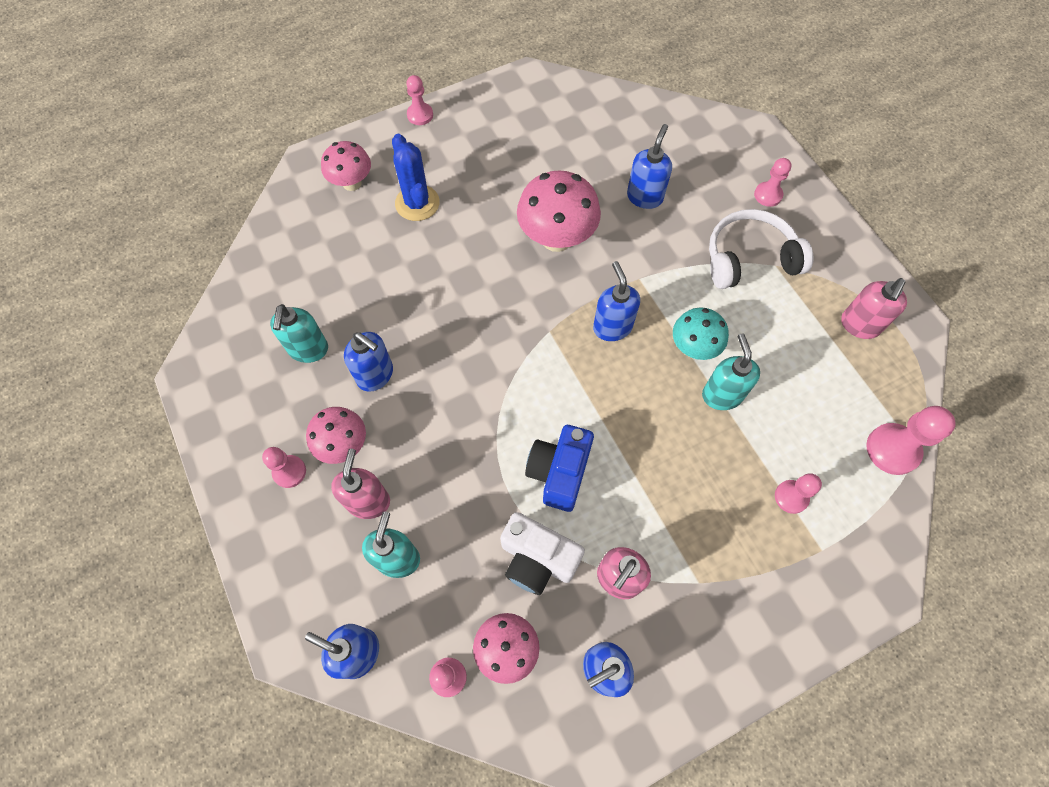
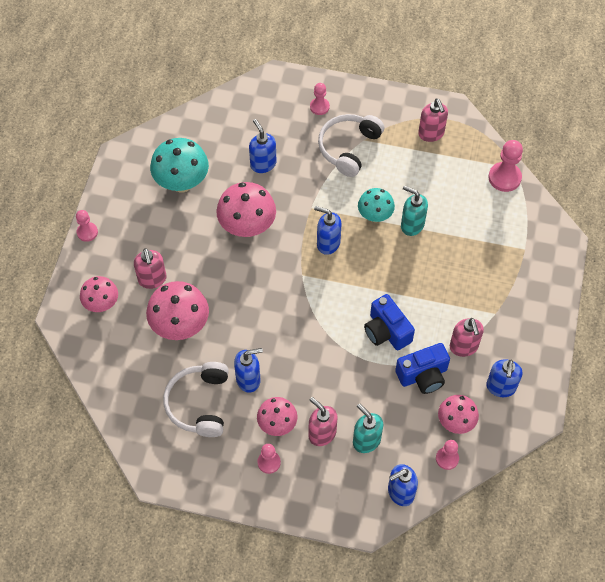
camera: 50 degrees left, 5 degrees down
turquoise soap dispenser [270,304,328,363] -> white headphones [163,362,229,437]
blue cactus [392,134,440,221] -> pink soap dispenser [134,248,167,289]
white camera [500,512,585,595] -> blue camera [395,343,450,394]
pink pawn [775,474,822,514] -> none
none -> pink mushroom [146,281,209,340]
none -> turquoise mushroom [150,138,209,192]

